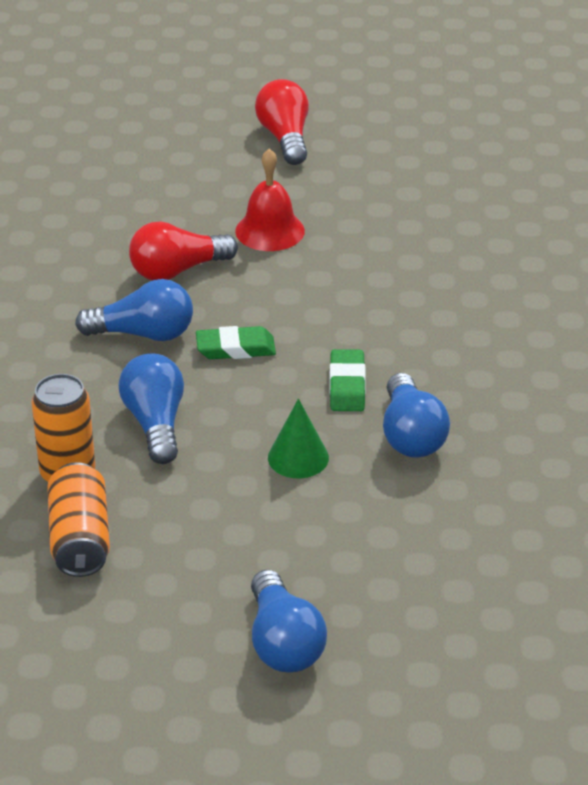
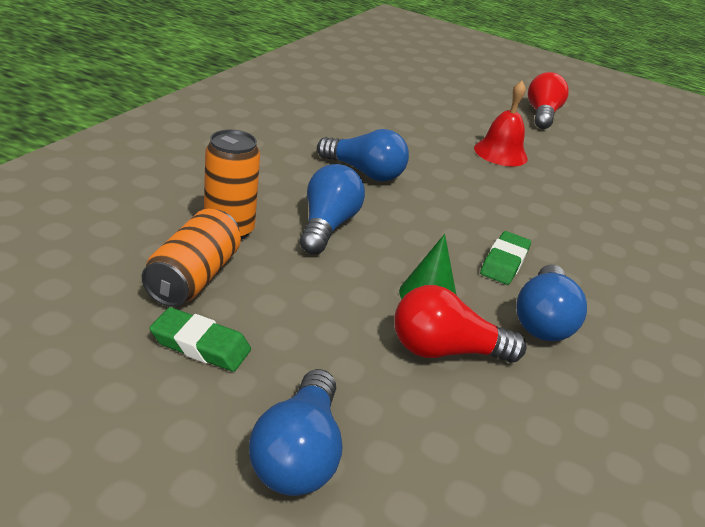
camera: 20 degrees right, 5 degrees down
red light bulb [129,222,238,281] -> red light bulb moved to [394,285,526,363]
green eraser [196,326,276,359] -> green eraser moved to [150,307,251,372]

